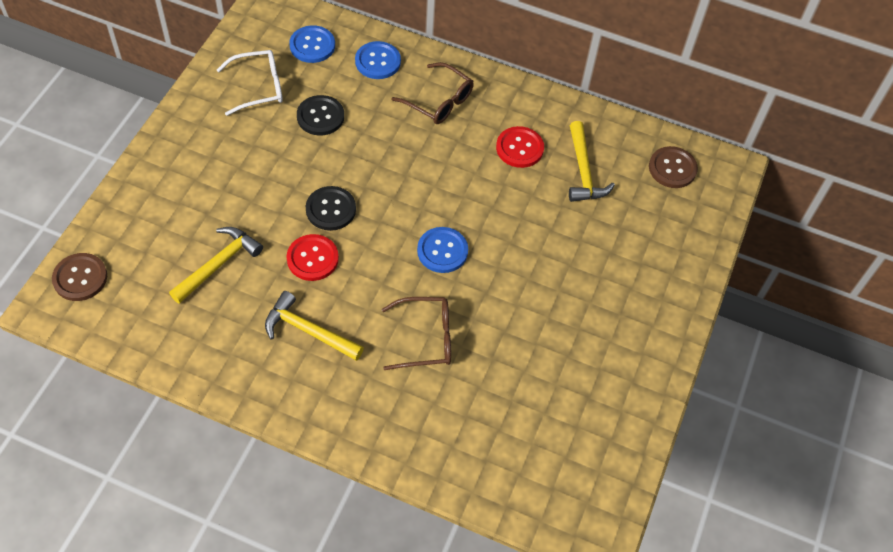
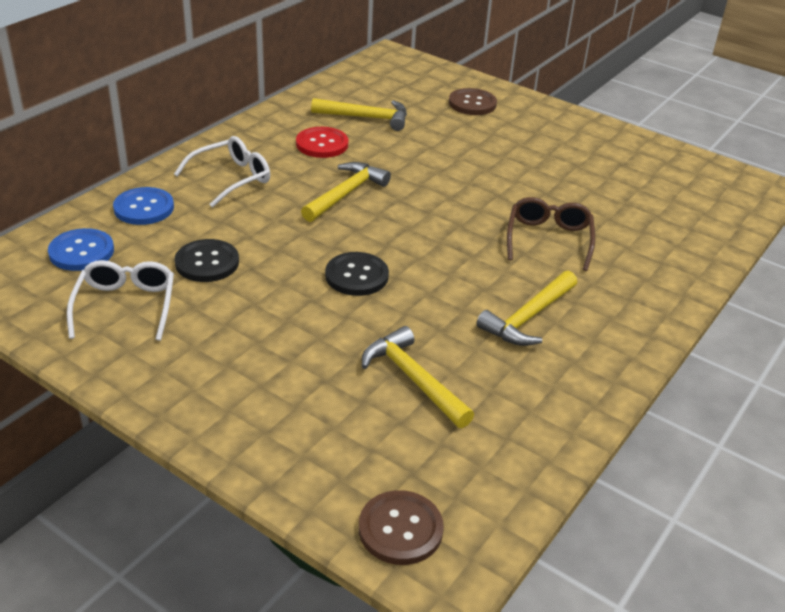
camera: 75 degrees left, 20 degrees down
red button [287,234,339,281] -> none
brown glasses [392,62,474,124] -> white glasses [174,136,270,208]
blue button [417,227,468,273] -> none
brown button [649,146,698,188] -> brown button moved to [449,88,497,115]
none -> yellow hammer [301,162,391,222]

